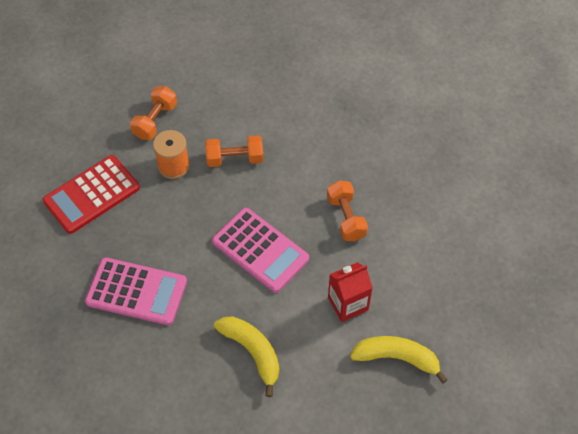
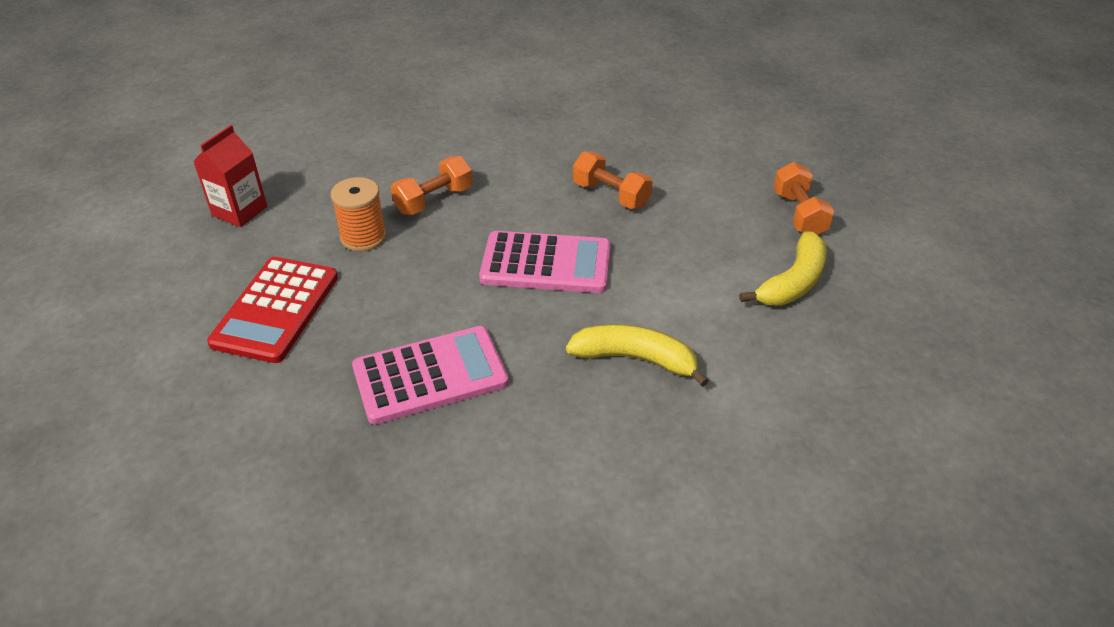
camera: 35 degrees left, 15 degrees down
orange dumbbell [130,86,177,140] -> orange dumbbell moved to [773,162,834,235]
red carton [328,262,373,322] -> red carton moved to [193,125,267,227]
yellow banana [350,336,448,384] -> yellow banana turned 150 degrees clockwise [739,231,827,306]

